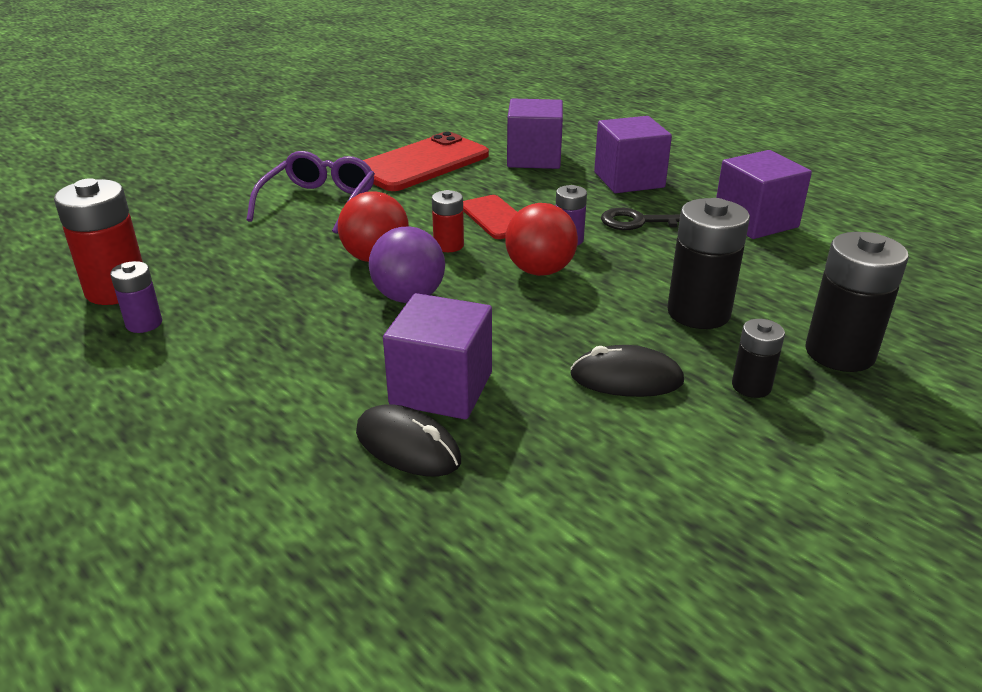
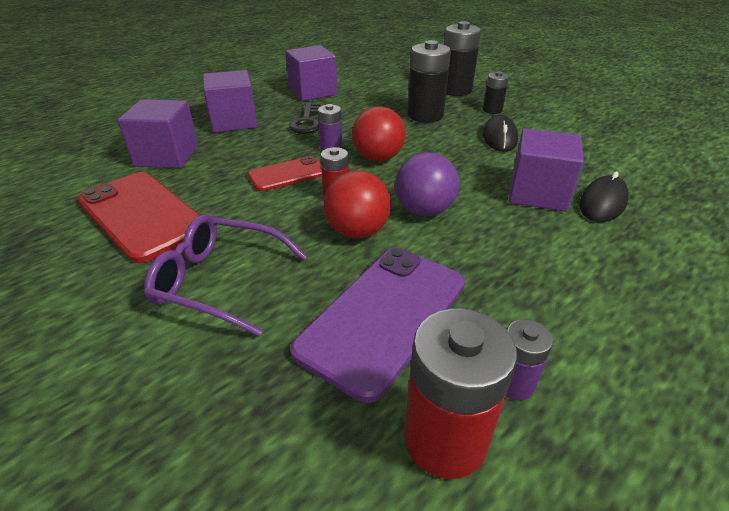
camera: 90 degrees left, 5 degrees up
none -> purple phone [290,248,465,403]

